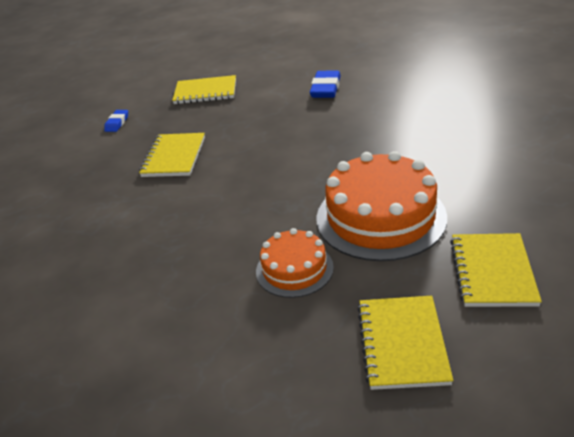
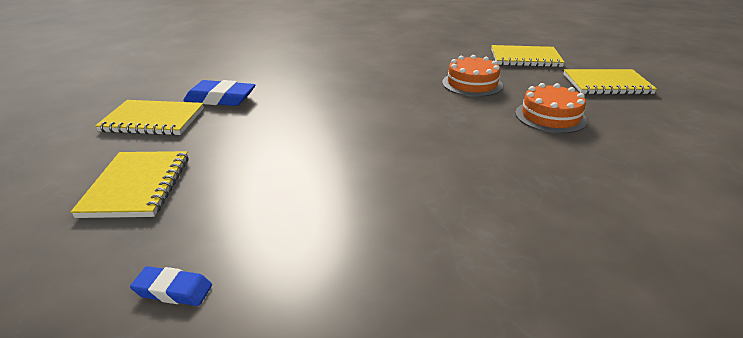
camera: 95 degrees left, 5 degrees down
yellow notebook [139,133,205,177] -> yellow notebook moved to [95,100,204,136]
orange cake [316,151,447,261] -> orange cake [442,55,503,97], size x0.56

